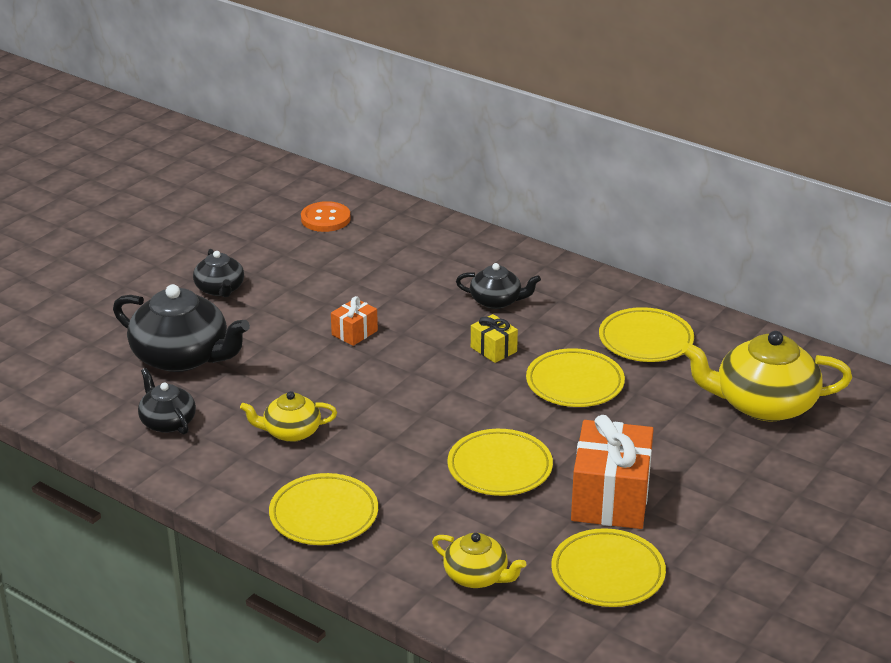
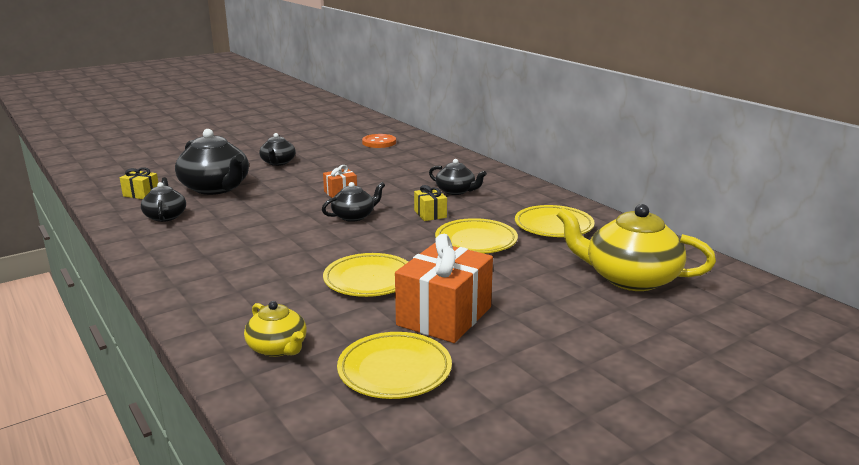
camera: 20 degrees right, 10 degrees down
yellow teapot [240,391,337,442] -> none
yellow plate [269,473,378,545] -> none
none -> yellow gift [120,167,158,199]
none -> black teapot [322,182,385,222]

